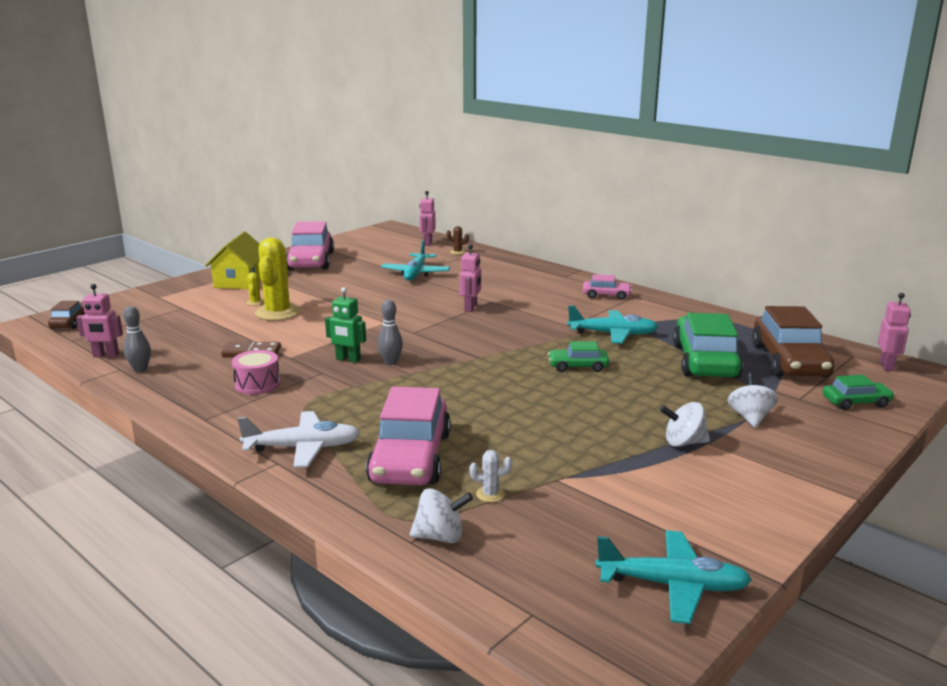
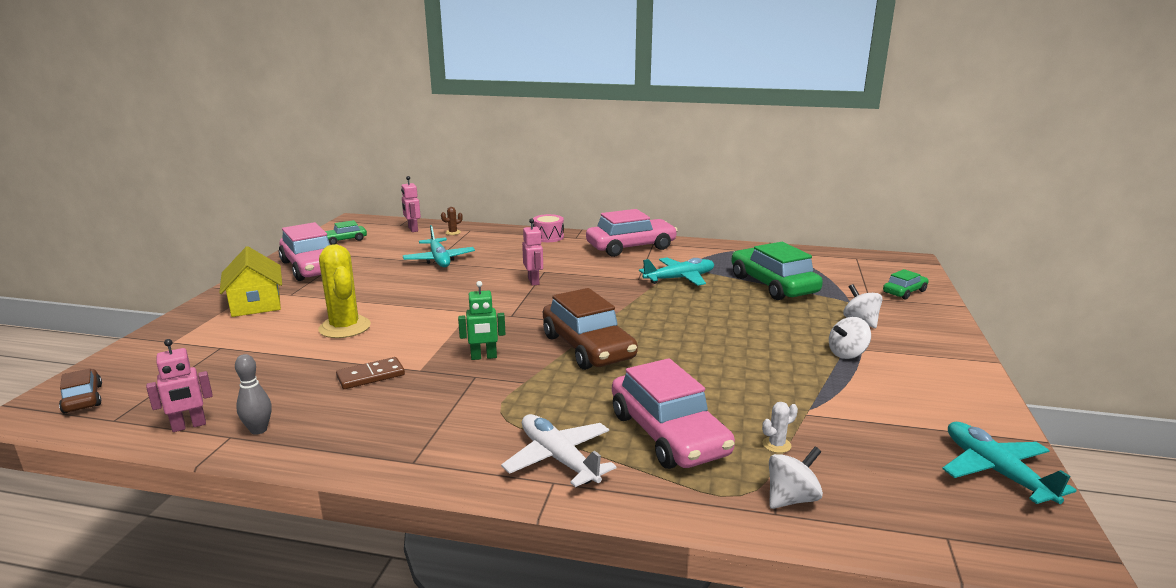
camera: 30 degrees left, 0 degrees up
pink drum [232,350,280,395] -> pink drum moved to [533,214,564,242]
white plane [237,411,360,468] -> white plane turned 90 degrees counterclockwise [501,414,616,487]
yellow cactus [246,272,264,306] -> none
grey bowling pin [378,300,403,365] -> none
green car [548,341,609,372] -> green car moved to [325,220,367,245]
pink car [583,274,632,300] -> pink car [586,209,678,257], size x1.98
turquoise plane [595,530,752,624] -> turquoise plane turned 90 degrees counterclockwise [942,422,1077,504]
brown car [752,306,834,377] -> brown car moved to [543,288,638,370]
pink robot [878,293,911,371] -> none

